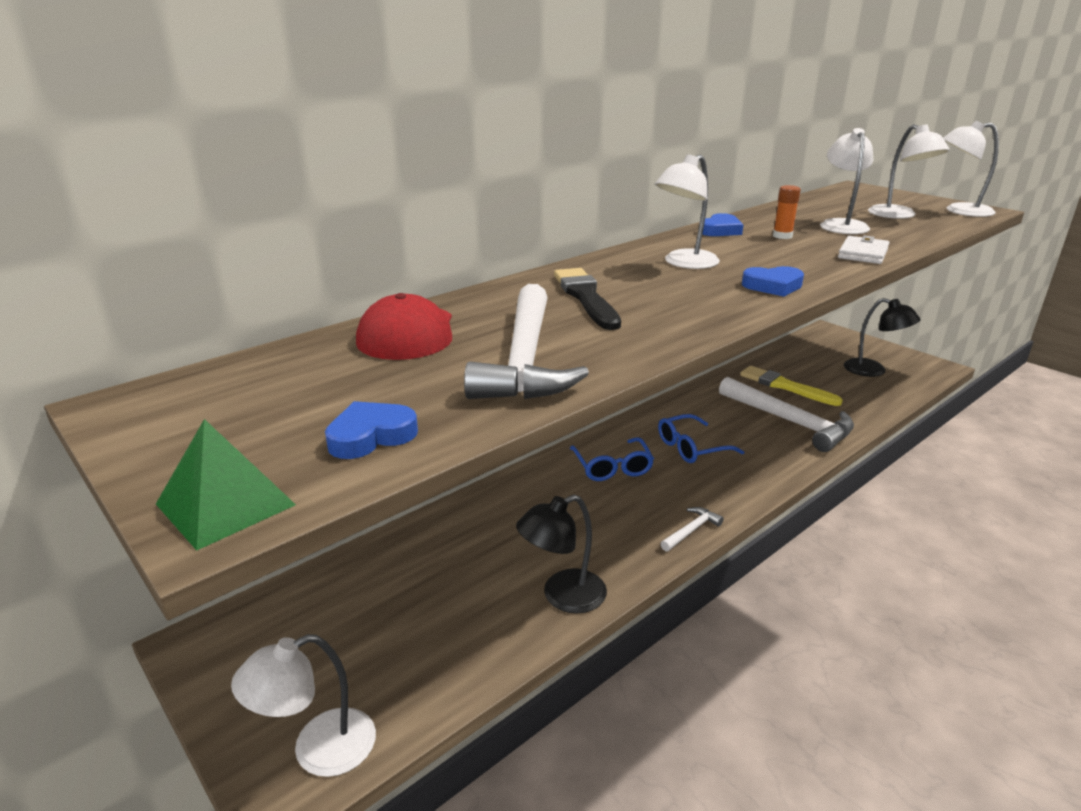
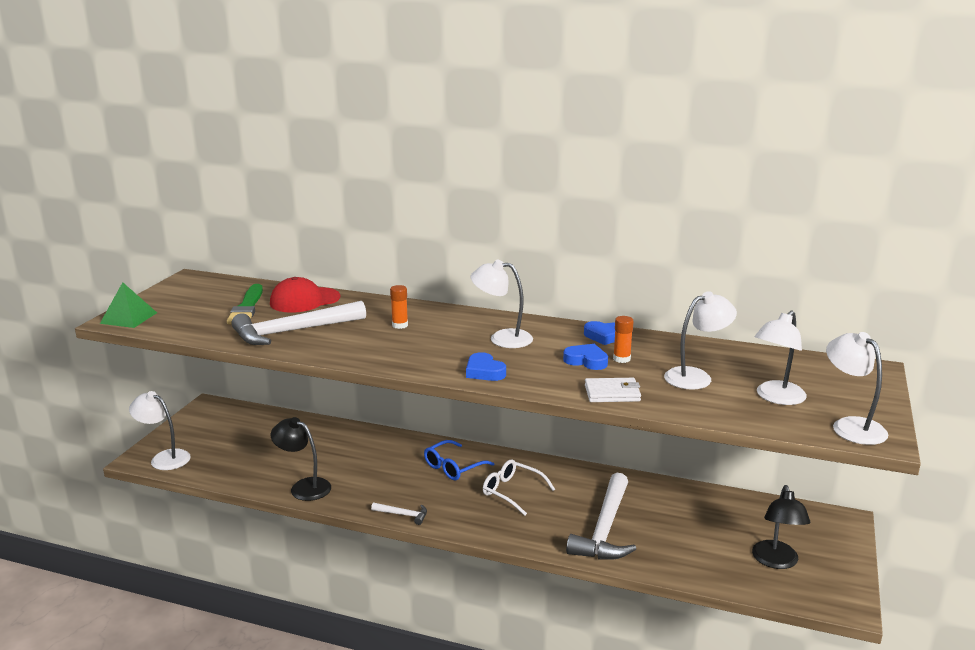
camera: 60 degrees right, 5 degrees down
blue heart [325,401,418,459] -> blue heart moved to [563,344,608,370]
black brush [554,268,621,330] -> orange glue stick [390,285,408,329]
blue glasses [658,414,744,463] -> white glasses [483,460,555,516]
yellow brush [740,366,843,406] -> none
none -> green brush [227,284,263,325]

